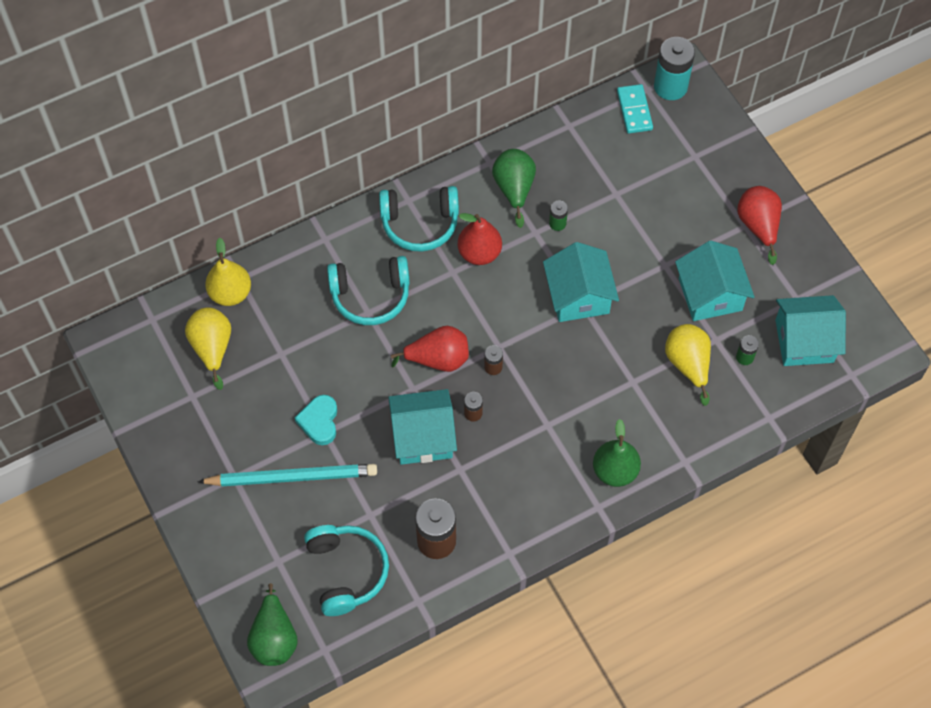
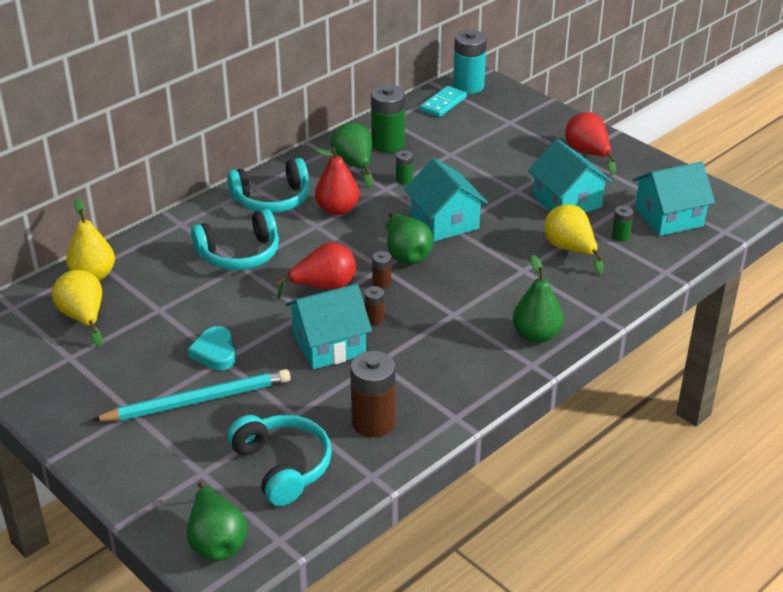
camera: 15 degrees left, 25 degrees down
turquoise domino [617,84,653,133] -> turquoise domino turned 60 degrees clockwise [420,86,467,117]
none -> green battery [371,85,405,153]
none -> green pear [386,213,433,264]

